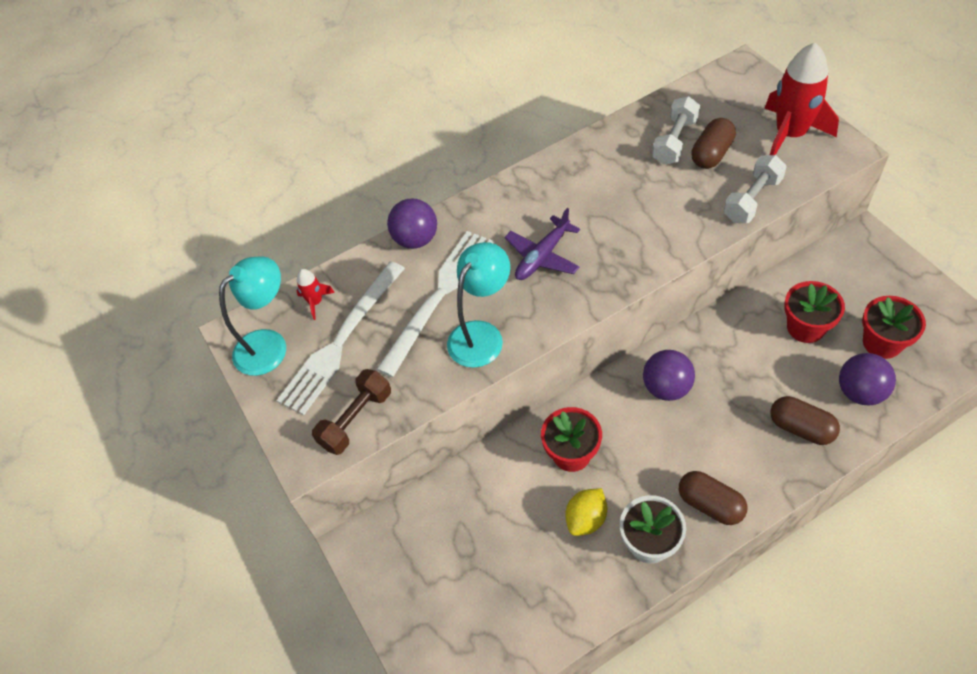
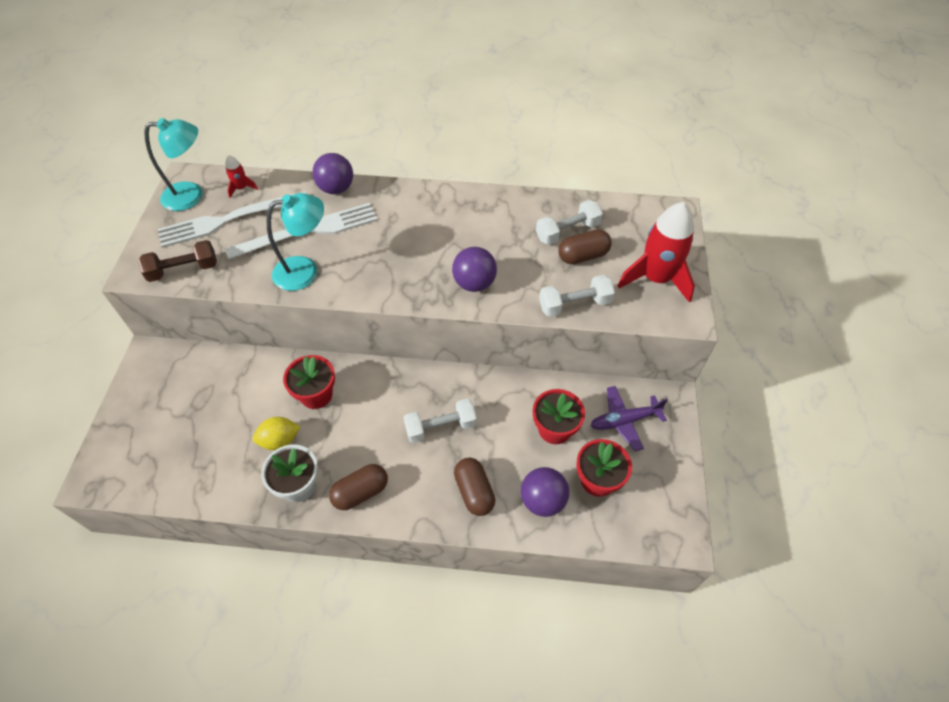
camera: 30 degrees right, 0 degrees up
purple plane [505,208,580,280] -> purple plane moved to [591,386,668,451]
purple ball [643,350,695,401] -> purple ball moved to [452,247,497,292]
brown capsule [679,471,747,525] -> brown capsule turned 75 degrees clockwise [329,464,388,510]
none -> white dumbbell [403,399,477,443]

